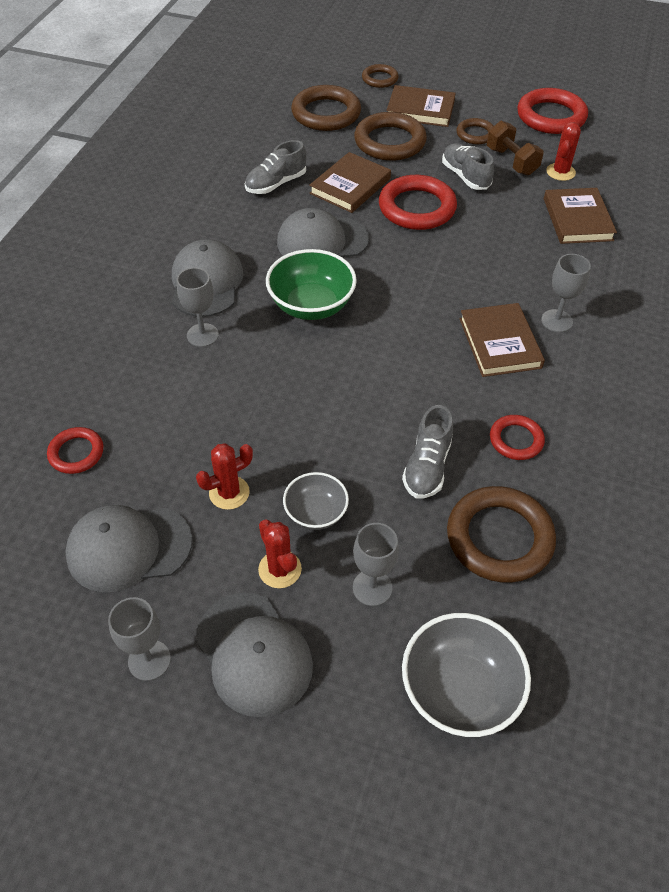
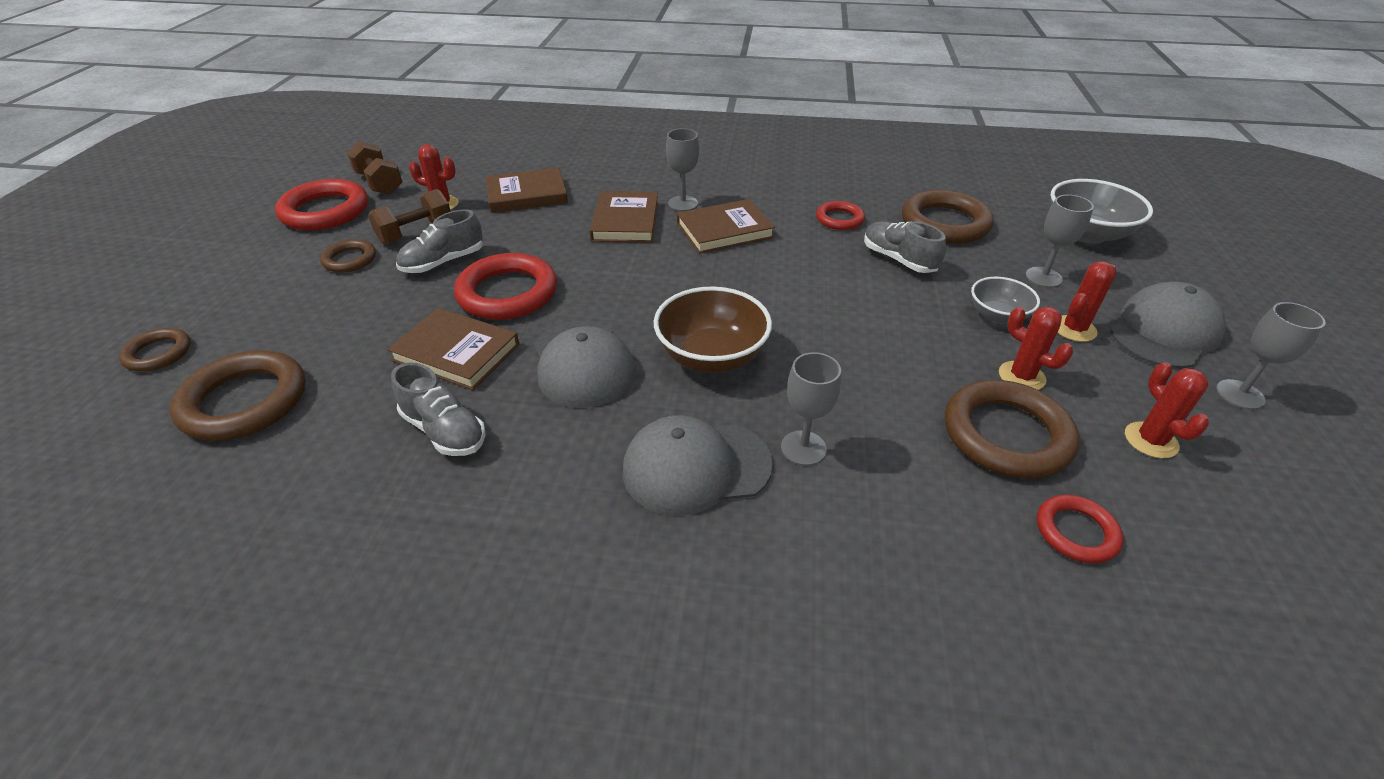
camera: 100 degrees left, 10 degrees down
grey cap [65,505,192,592] -> red cactus [1125,362,1209,459]
green bowl [266,249,357,320] -> brown bowl [654,286,772,373]
brown ring [354,112,427,161] -> brown ring moved to [945,380,1079,479]
brown book [386,85,456,127] -> brown book moved to [590,191,658,243]
grey shoe [402,405,453,499] -> grey shoe turned 135 degrees counterclockwise [864,221,946,273]
none -> brown dumbbell [347,141,402,195]

